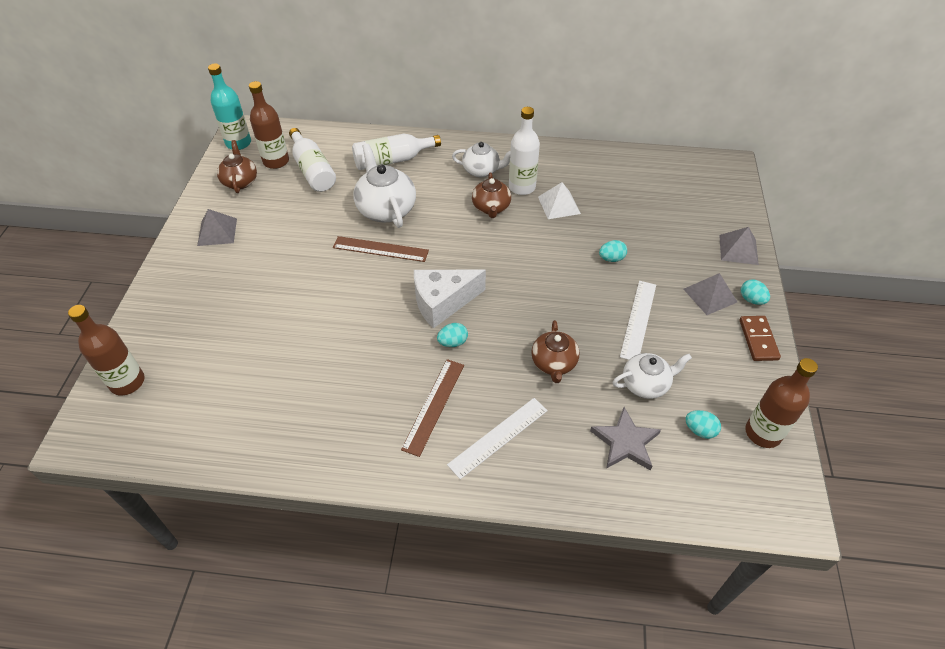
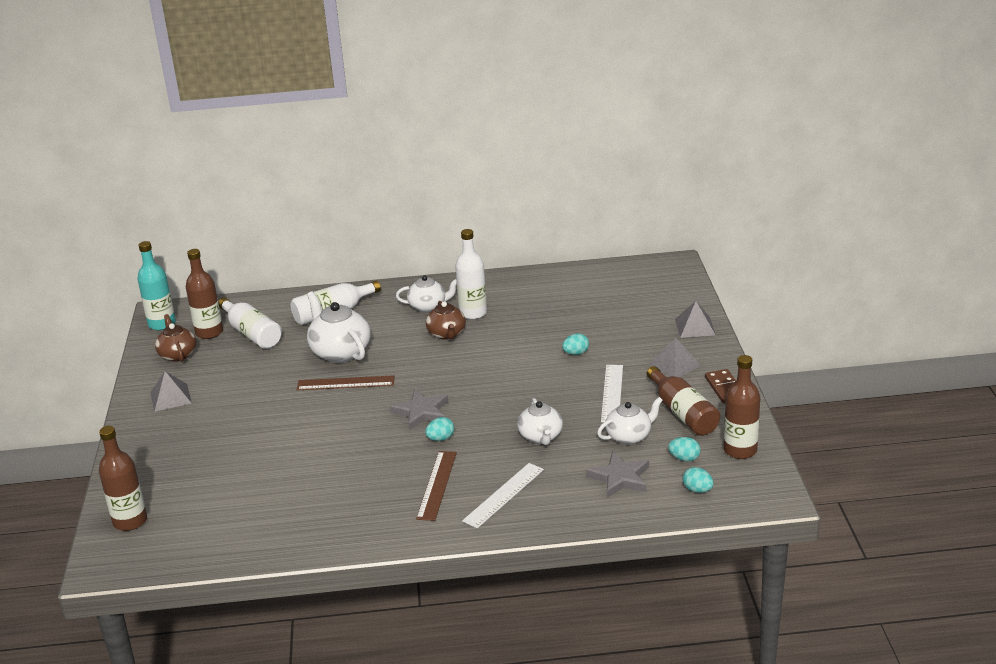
camera: 10 degrees left, 20 degrees down
white cheese [414,269,486,328] -> grey star [390,390,448,430]
brown teapot [531,320,580,383] -> white teapot [517,398,563,445]
white pyramid [538,182,581,219] -> none
turquoise egg [741,279,770,305] -> turquoise egg moved to [682,467,714,493]
none -> brown bottle [647,366,720,436]

